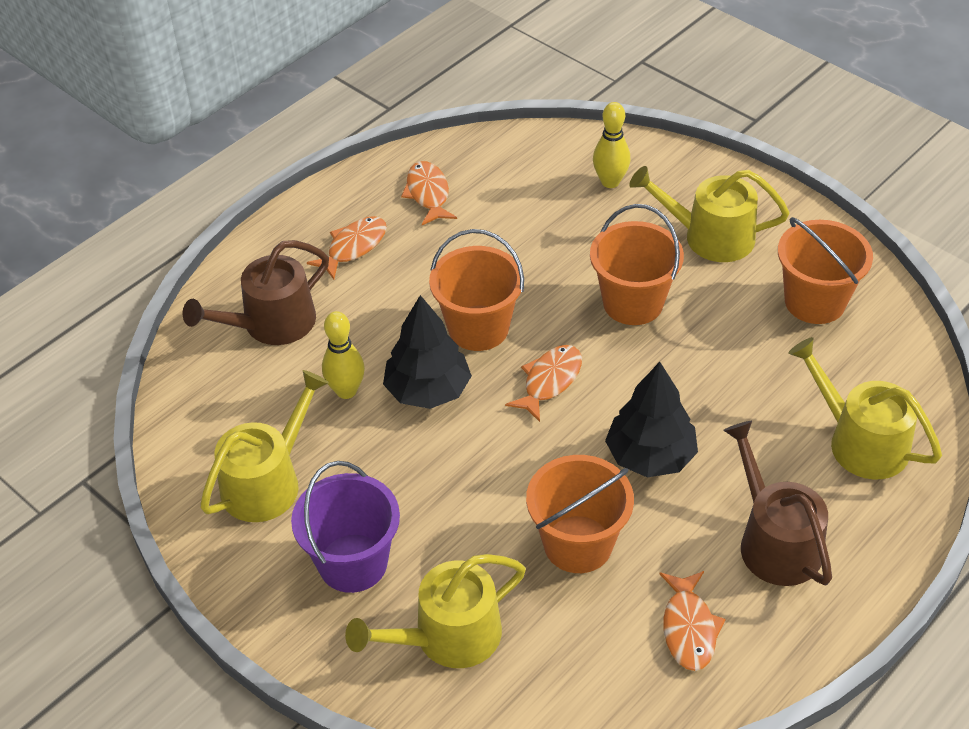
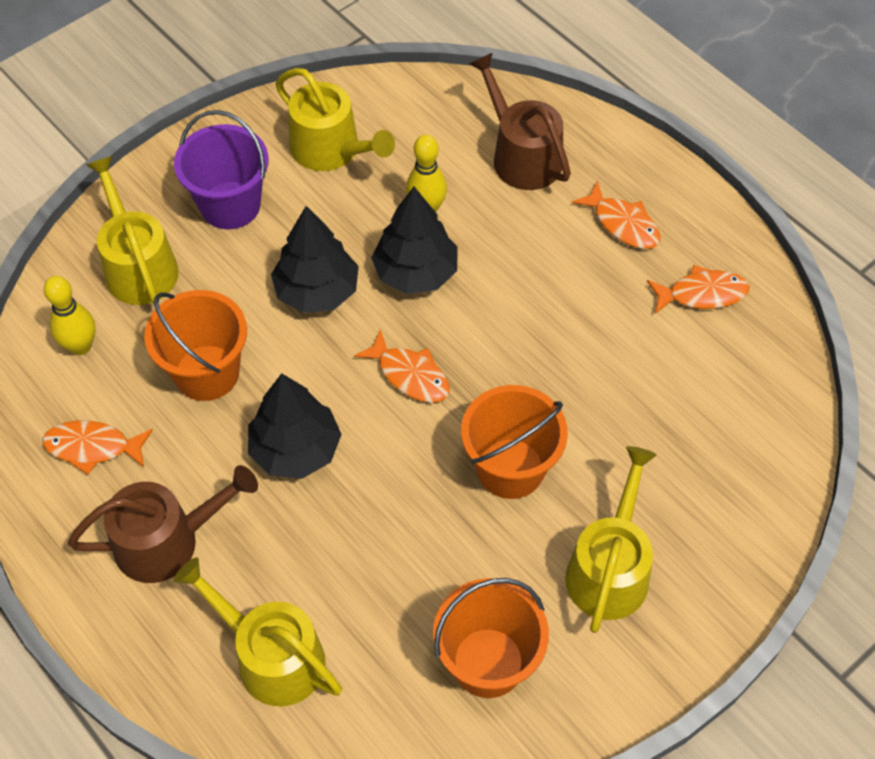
camera: 95 degrees right, 10 degrees up
orange bucket [429,229,524,351] -> none
yellow bowling pin [593,102,631,188] -> yellow bowling pin moved to [44,276,95,355]
yellow watering can [789,337,942,480] -> yellow watering can turned 105 degrees counterclockwise [174,557,342,706]
none -> black tree [271,206,359,313]

